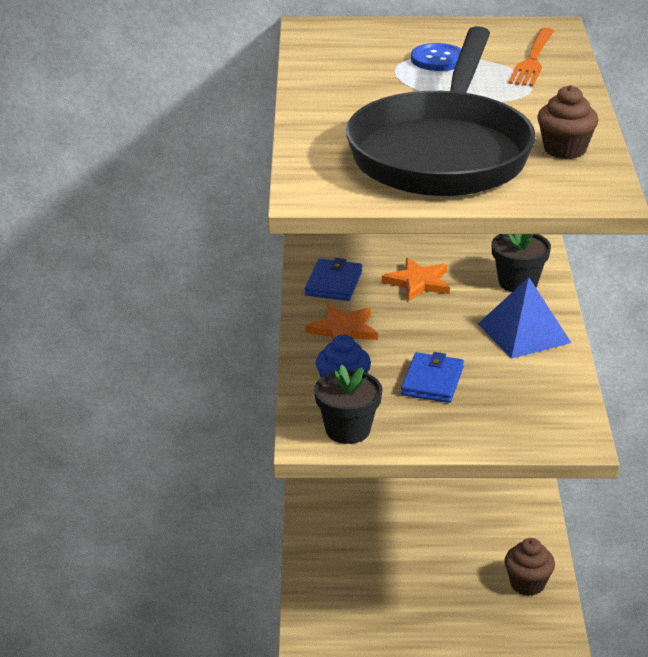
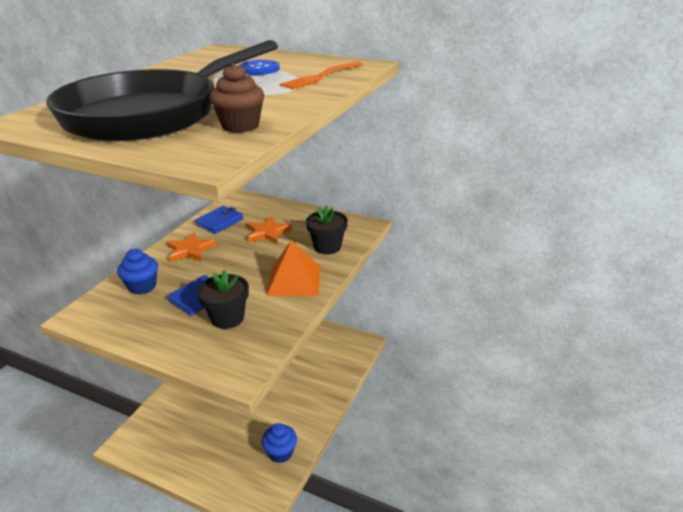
camera: 25 degrees right, 0 degrees up
black flower pot [314,364,383,444] -> black flower pot moved to [197,270,249,329]
blue pyramid [478,277,571,359] -> orange pyramid [266,240,320,296]
brown cupcake [504,538,555,596] -> blue cupcake [262,423,297,463]

